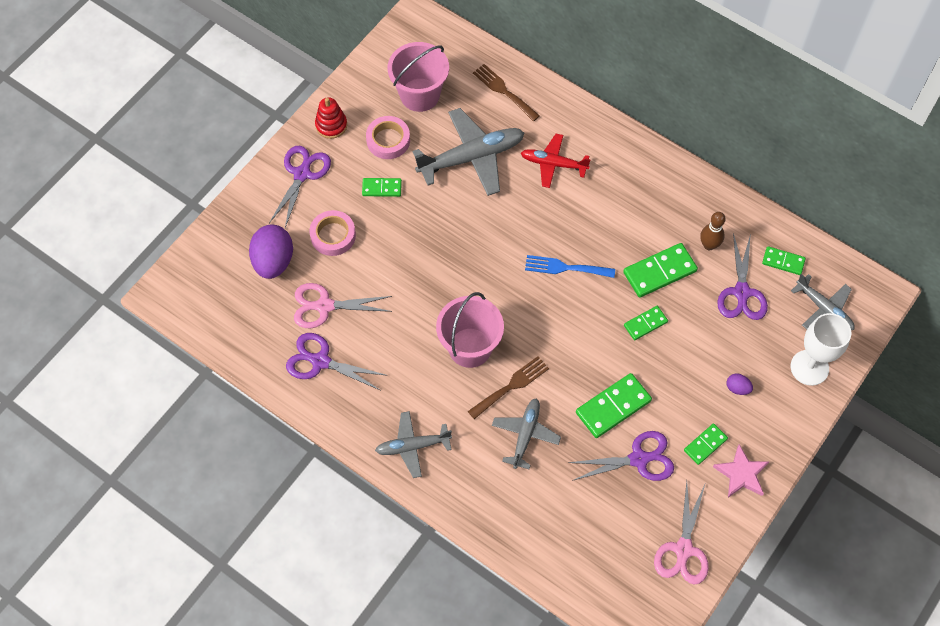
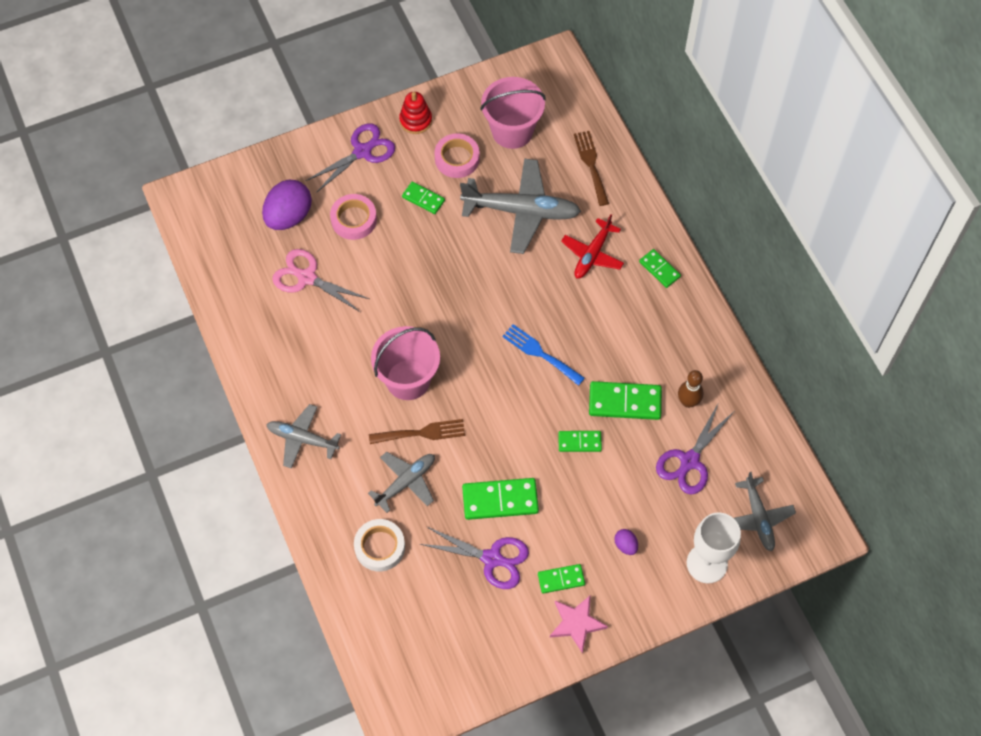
camera: 30 degrees right, 0 degrees up
purple scissors [286,333,388,390] -> none
red plane [521,134,591,188] -> red plane turned 105 degrees counterclockwise [561,214,624,278]
pink scissors [654,482,709,585] -> none
green domino [762,246,806,275] -> green domino moved to [639,249,681,288]
none -> white tape [354,519,405,572]

